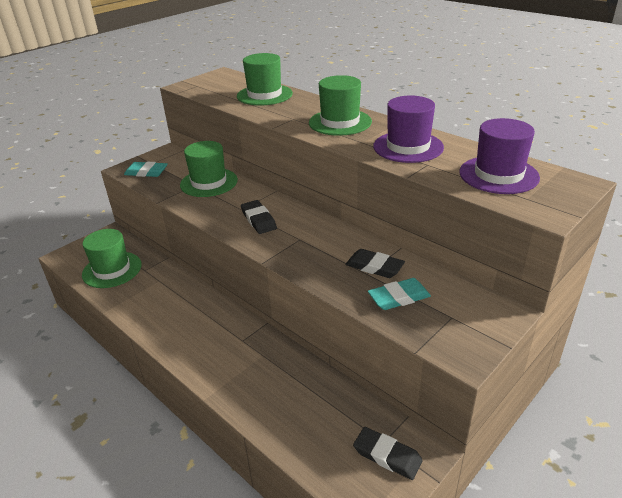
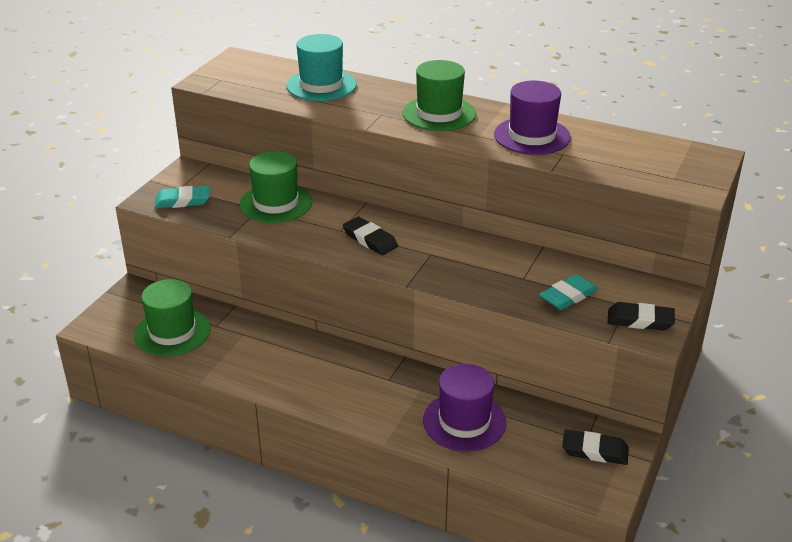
camera: 20 degrees left, 0 degrees up
green hat [237,53,293,105] -> turquoise hat [286,34,357,101]
black eraser [345,249,405,278] -> black eraser moved to [608,302,675,331]
purple hat [459,118,540,194] -> purple hat moved to [423,364,506,452]

